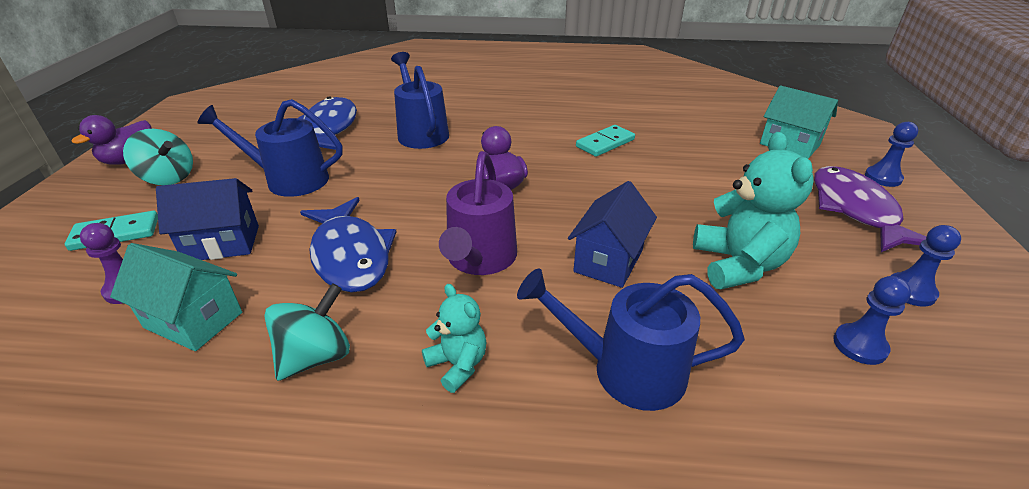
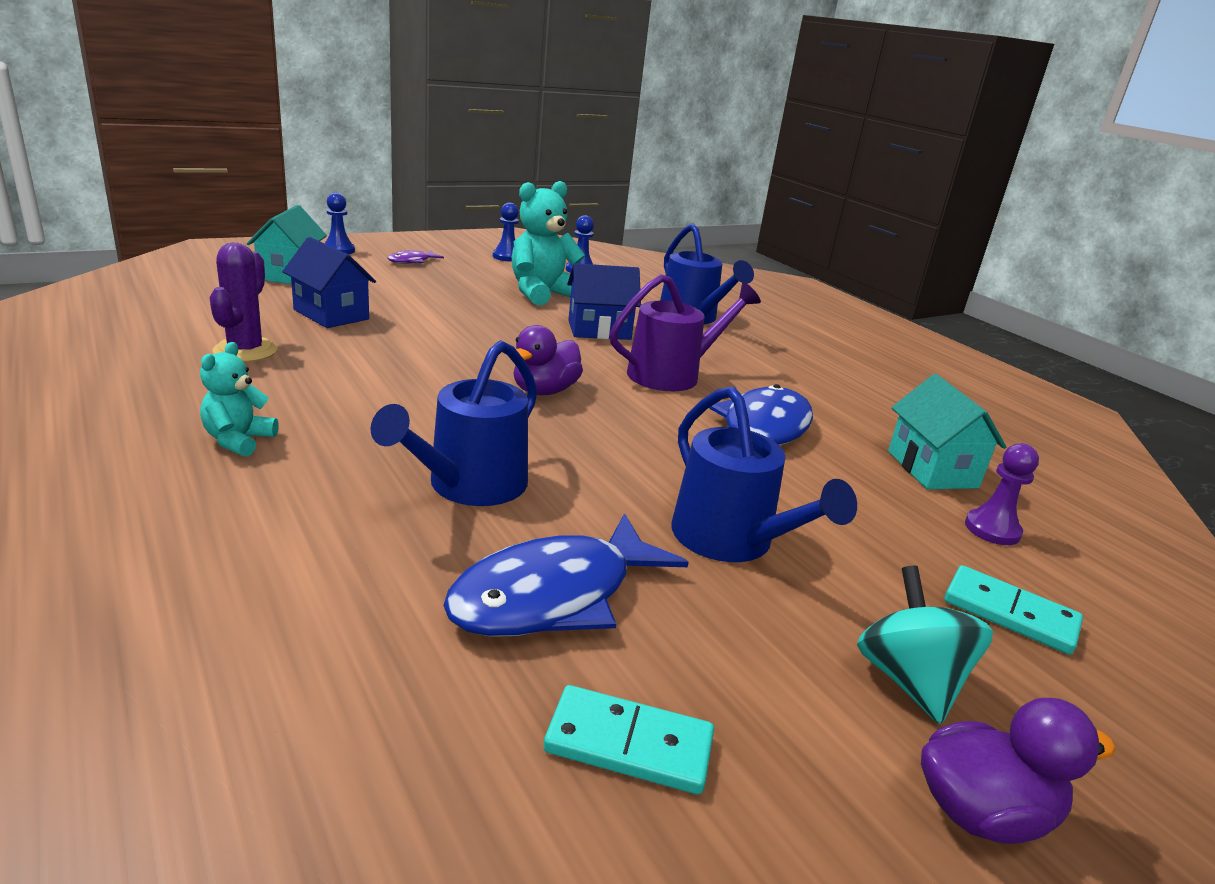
camera: 130 degrees left, 10 degrees down
blue house [156,178,259,260] -> blue house moved to [282,237,376,328]
turquoise spinning top [264,283,350,381] -> none
turquoise teddy bear [422,284,487,393] -> turquoise teddy bear moved to [200,342,279,457]
turquoise domino [576,125,635,157] -> turquoise domino moved to [543,685,714,795]
purple fish [814,166,926,252] -> purple fish [388,250,444,264], size x0.47
none -> purple cactus [210,243,277,362]

